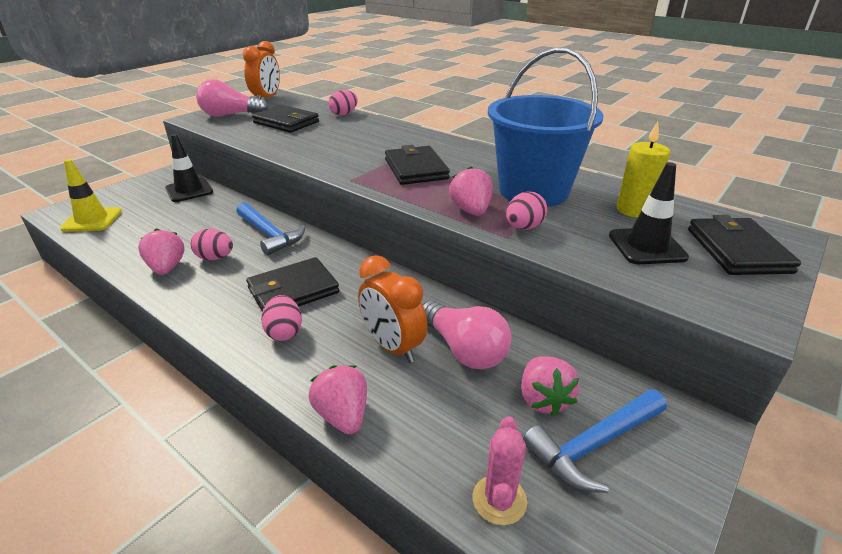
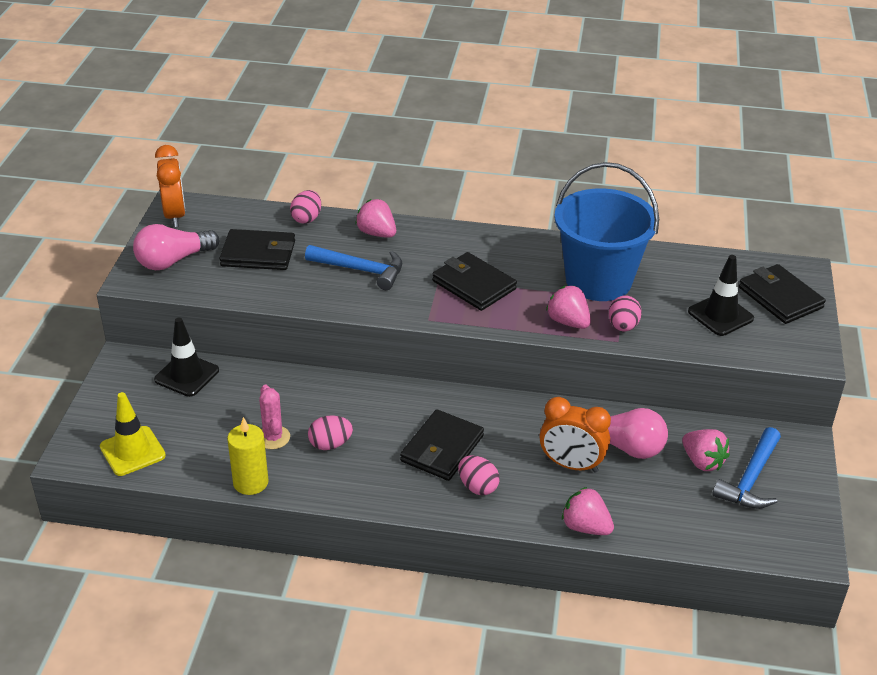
camera: 30 degrees left, 5 degrees up
pink strawberry [138,229,185,275] -> pink strawberry moved to [355,199,396,238]
blue hammer [236,202,305,256] -> blue hammer moved to [305,245,402,290]
pink cactus [472,416,527,525] -> pink cactus moved to [259,384,290,449]
yellow candle [617,122,670,218] -> yellow candle moved to [227,417,269,495]

